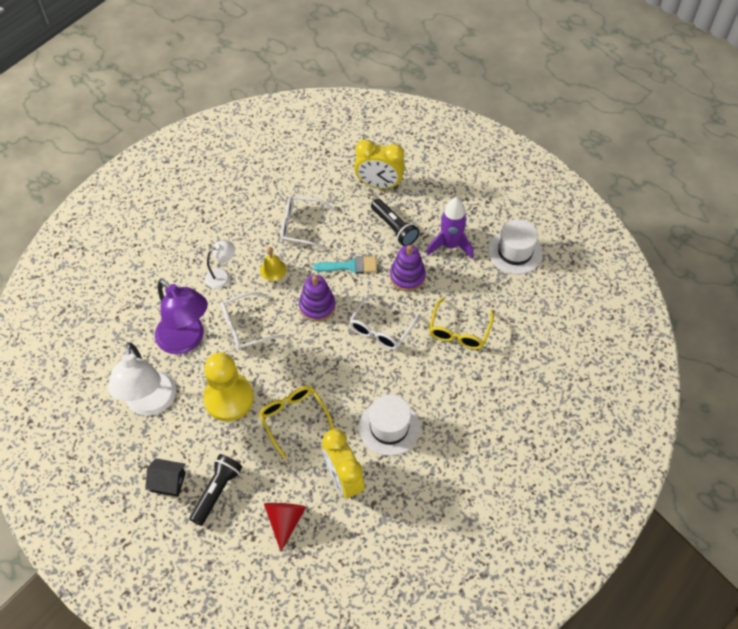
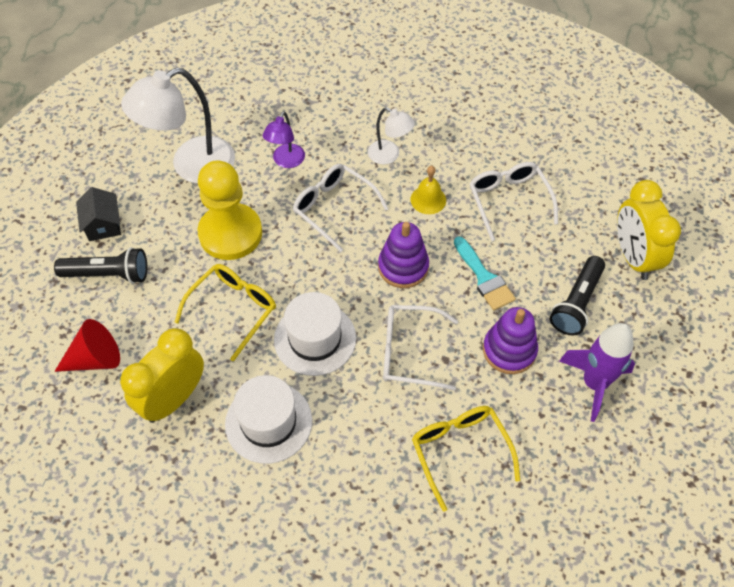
camera: 65 degrees right, 0 degrees up
purple lamp [155,279,208,355] -> purple lamp [263,111,305,168], size x0.52
yellow glasses [429,297,494,350] -> yellow glasses turned 75 degrees clockwise [412,406,520,512]
white hat [488,219,543,274] -> white hat moved to [274,292,356,376]

